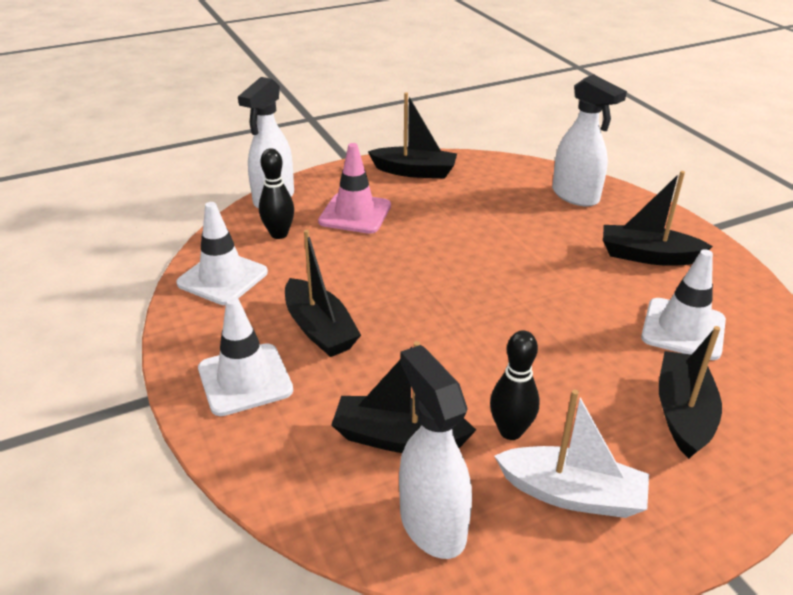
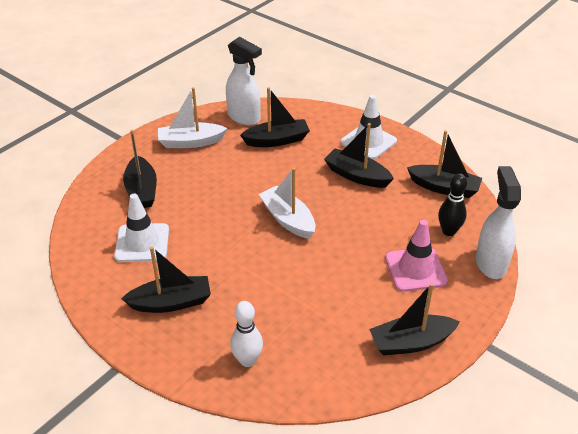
camera: 155 degrees right, 5 degrees up
white traffic cone [176,202,268,305] -> black boat [407,130,482,198]
black bowling pin [490,330,539,440] -> none
white spray bottle [552,74,627,207] -> white bowling pin [230,301,263,367]
none -> white boat [259,168,316,239]

